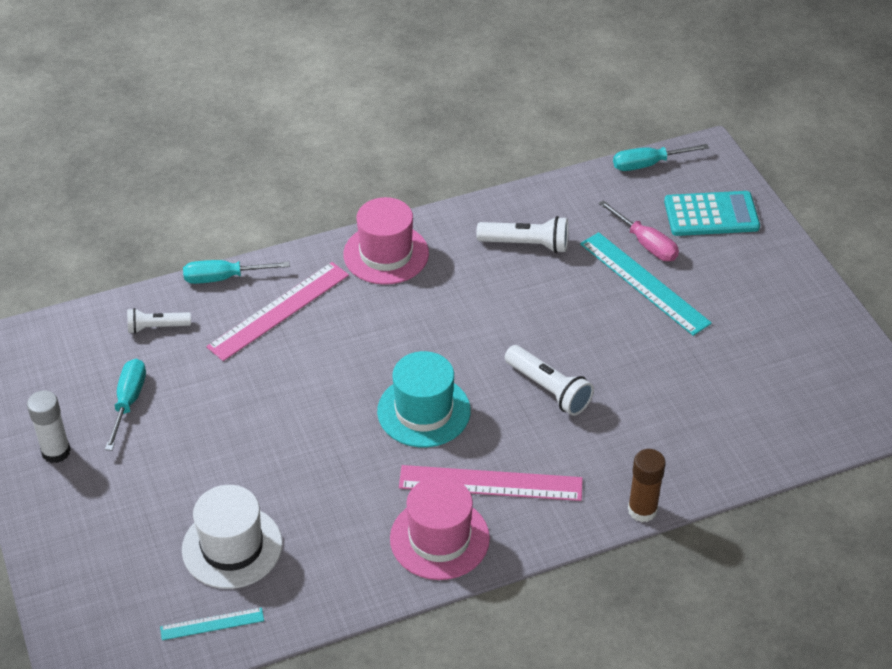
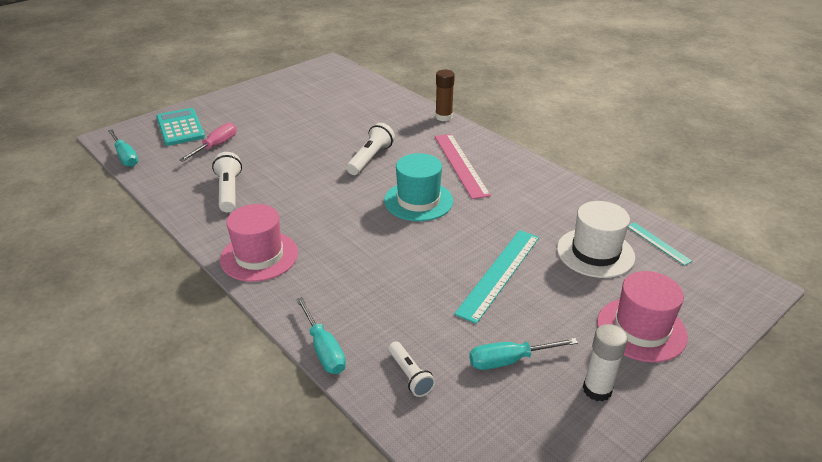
camera: 110 degrees left, 10 degrees down
pink ruler [206,262,349,361] -> none
pink hat [390,476,490,580] -> pink hat moved to [597,271,688,362]
turquoise ruler [580,232,712,336] -> turquoise ruler moved to [454,230,539,324]

